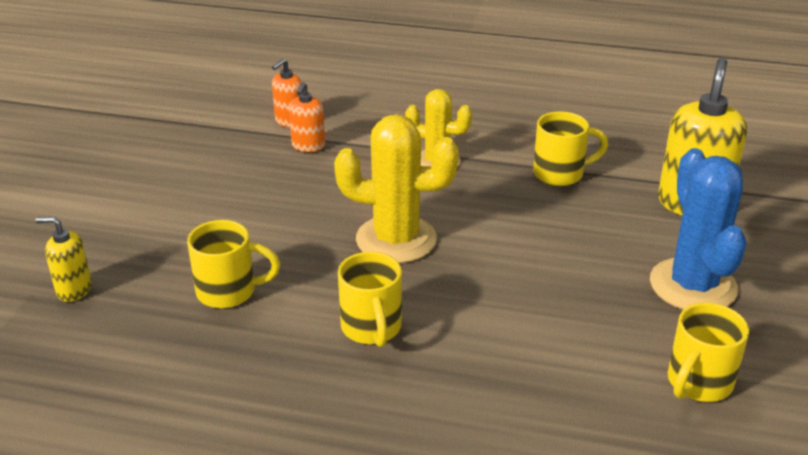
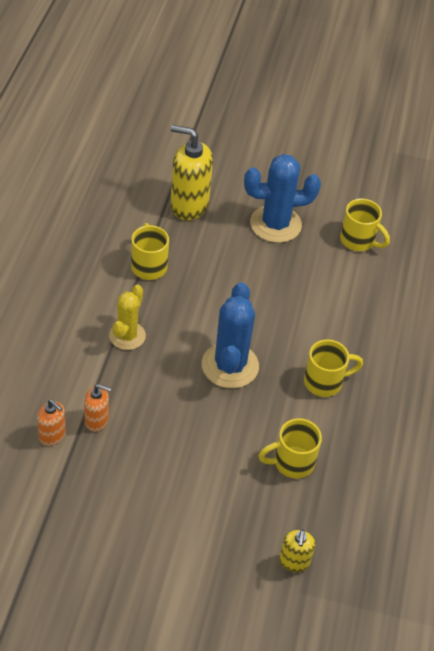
camera: 95 degrees left, 15 degrees up
yellow mug [187,220,281,308] -> yellow mug turned 105 degrees counterclockwise [258,418,322,479]
yellow cactus [334,114,459,263] -> blue cactus [202,282,259,389]

